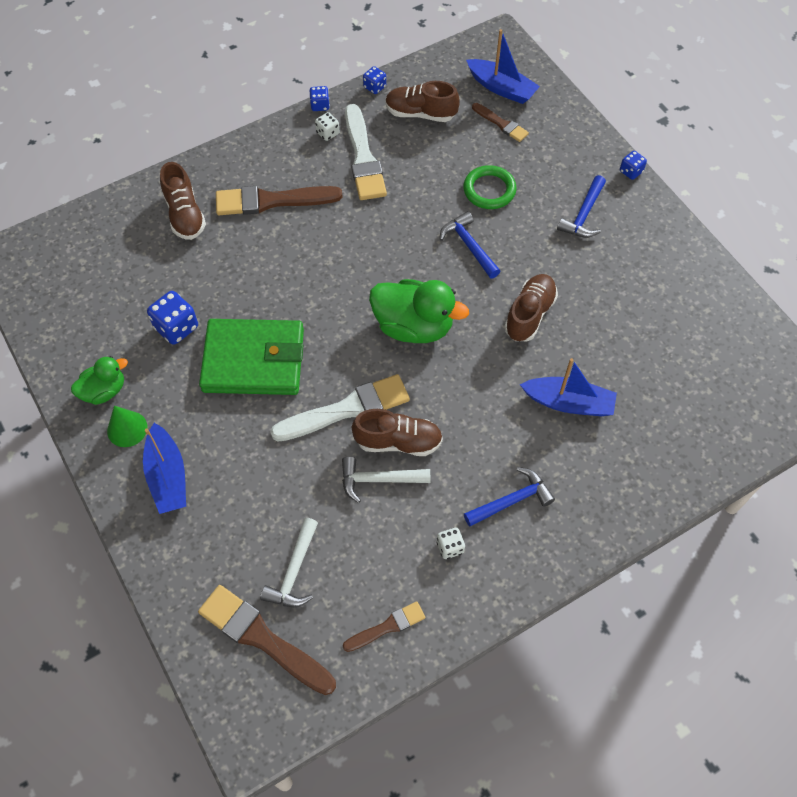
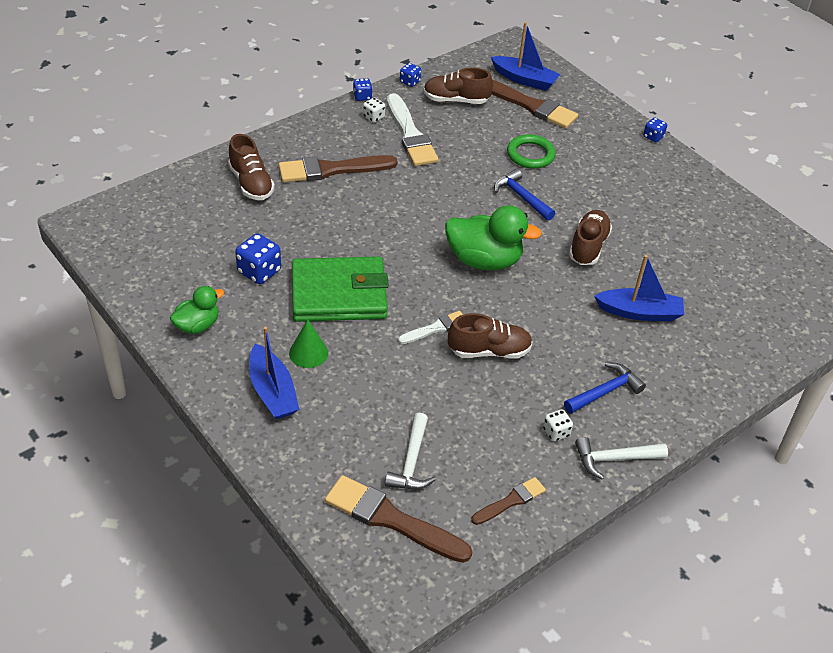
camera: 10 degrees left, 15 degrees down
green cone [107,406,147,447] -> green cone moved to [289,319,328,368]
white brush [270,374,410,442] -> white brush [398,311,463,344], size x0.55
white hammer [342,457,430,503] -> white hammer moved to [575,437,668,480]
brown brush [472,103,529,142] -> brown brush [492,80,578,129], size x1.81
blue hammer [557,175,606,238] -> none

